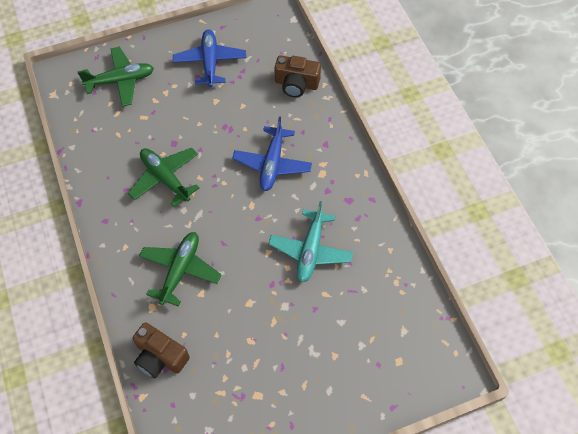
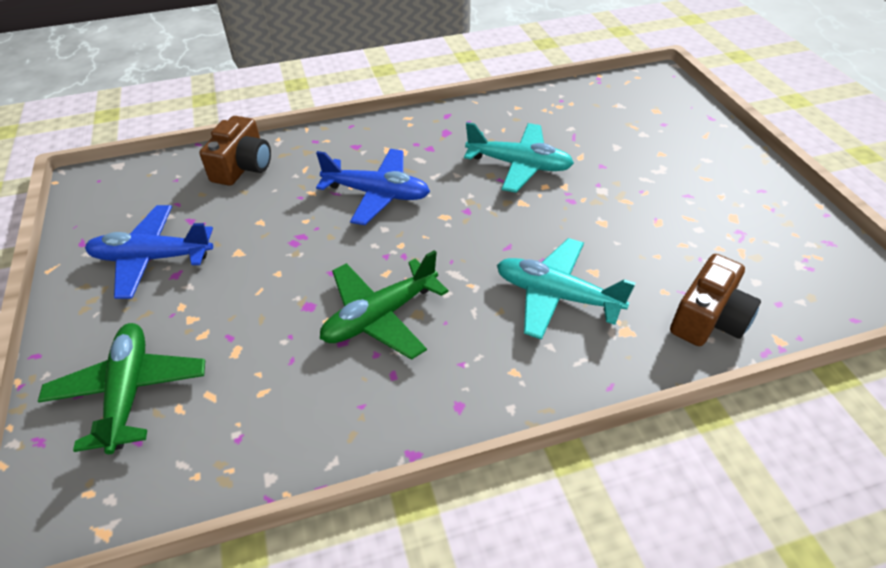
camera: 85 degrees left, 15 degrees down
green plane [139,232,221,307] -> turquoise plane [497,238,635,340]

